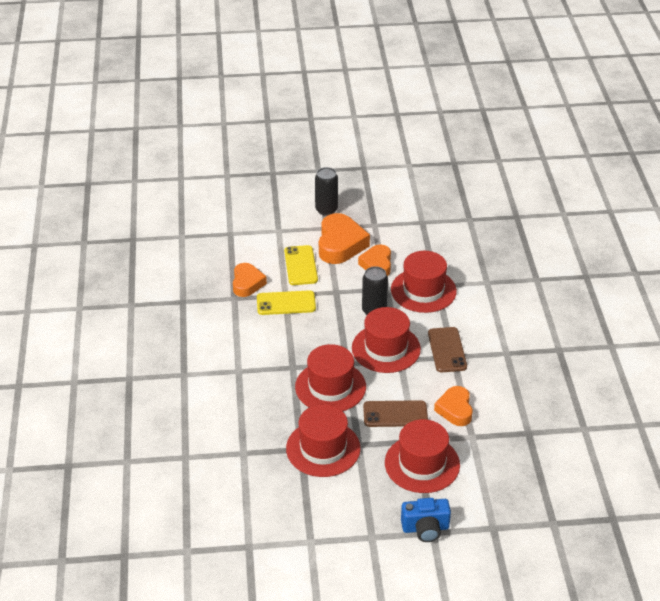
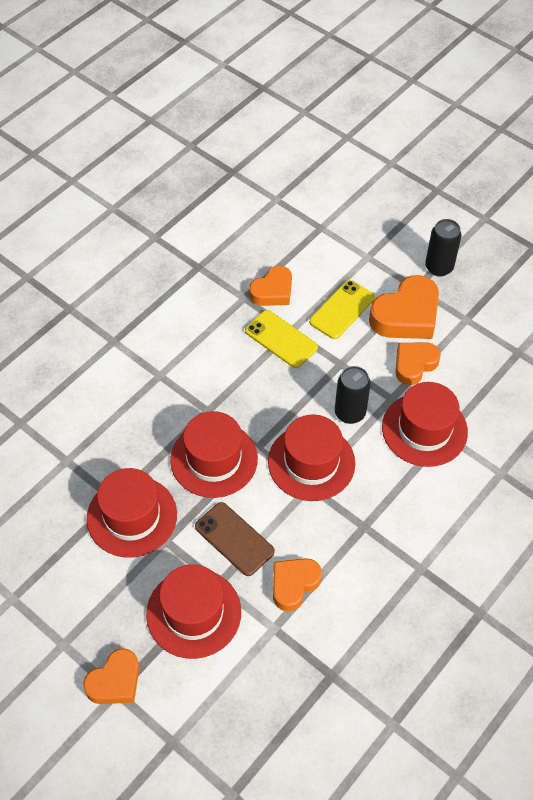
camera: 45 degrees right, 15 degrees up
blue camera [401,498,451,542] -> orange heart [83,648,139,704]
brown phone [428,327,467,372] -> none

